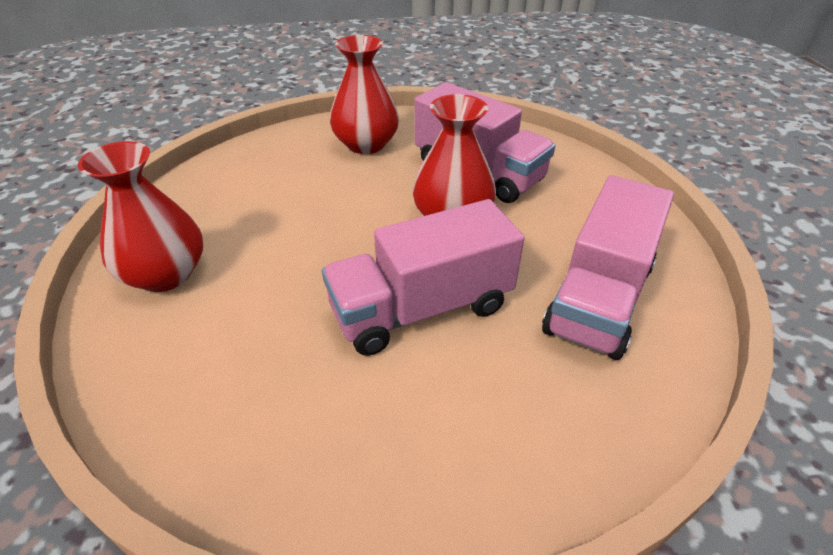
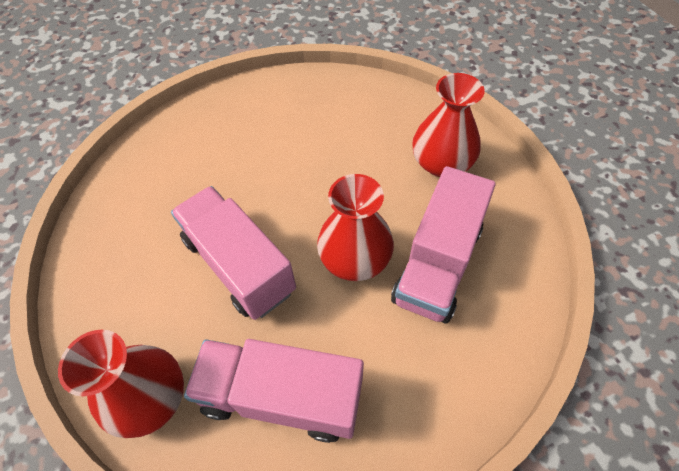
camera: 75 degrees right, 15 degrees up
red vase [78,141,203,292] -> red vase moved to [58,330,184,438]

